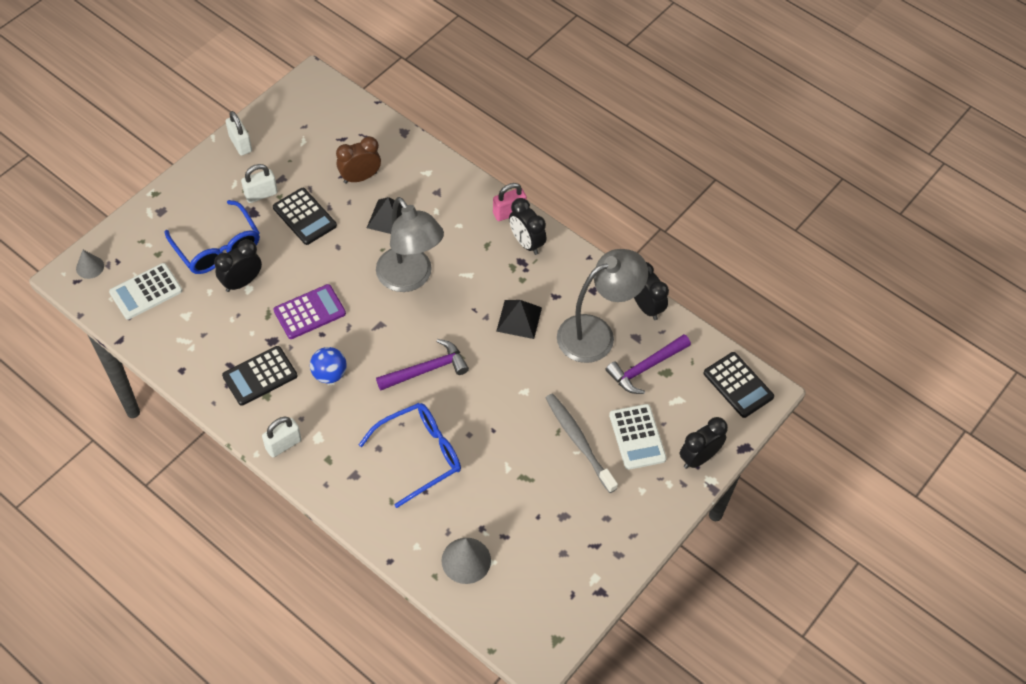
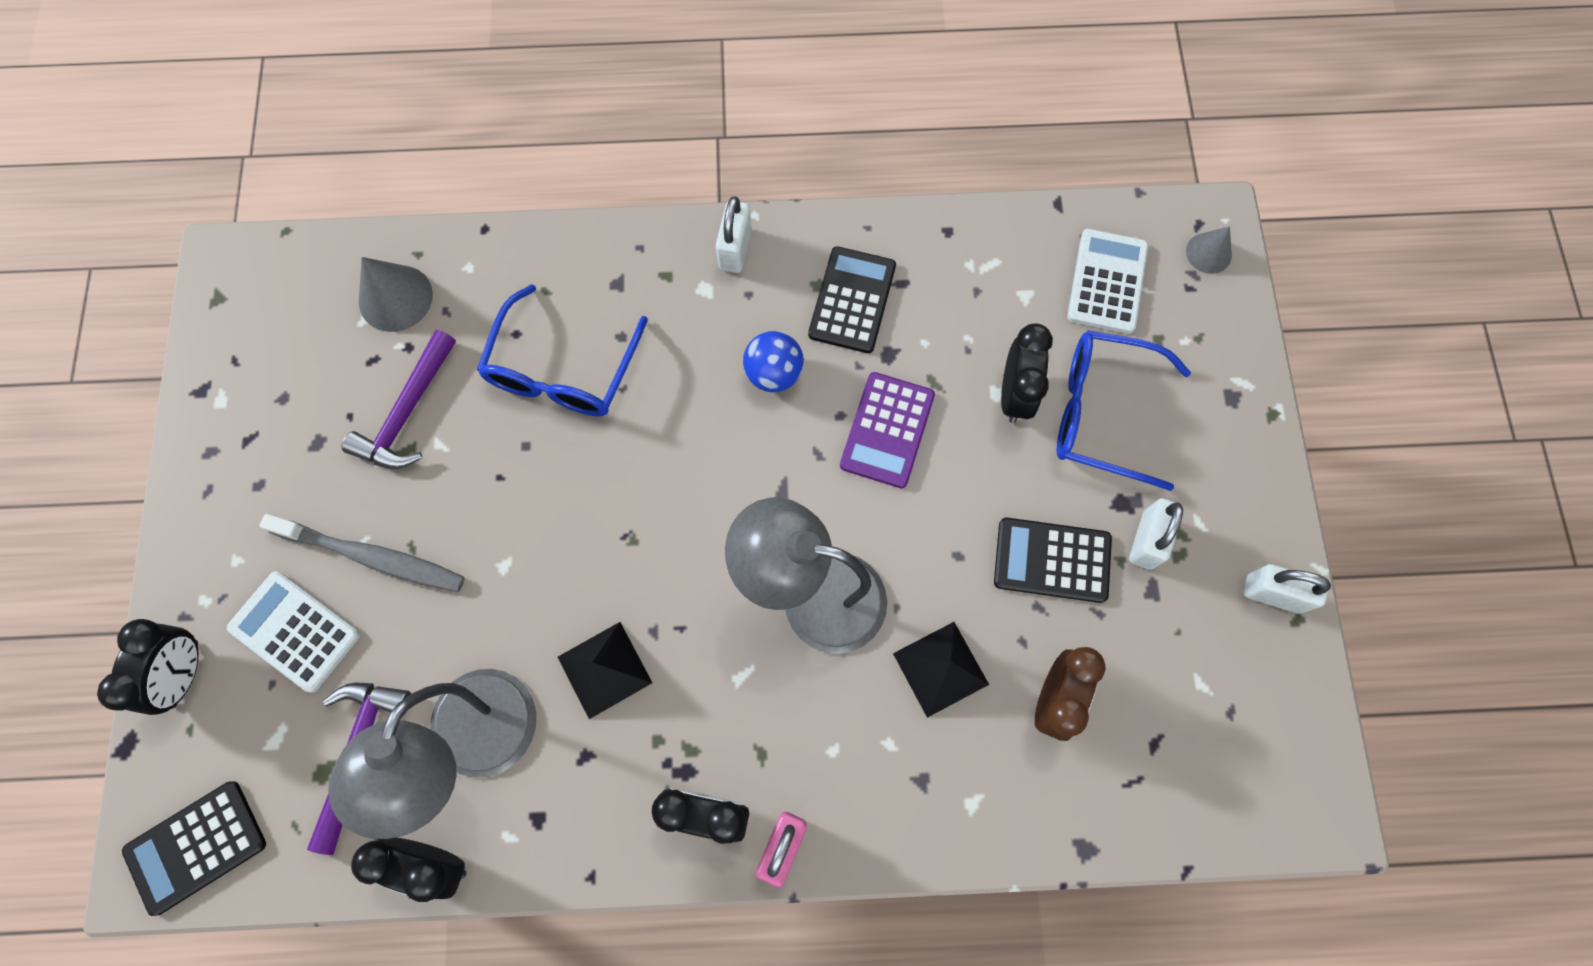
camera: 140 degrees right, 15 degrees up
purple hammer [376,339,469,390] -> purple hammer moved to [342,330,456,469]
black calculator [704,352,774,418] -> black calculator turned 45 degrees counterclockwise [122,782,266,916]

